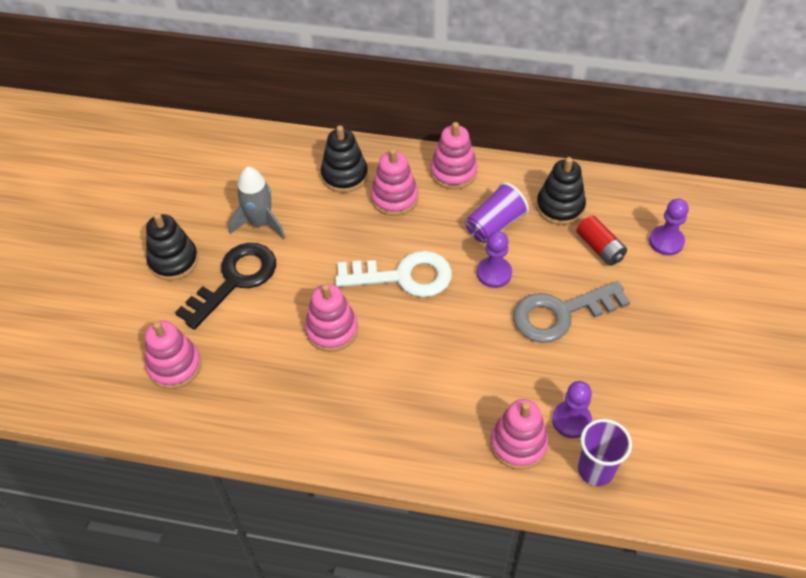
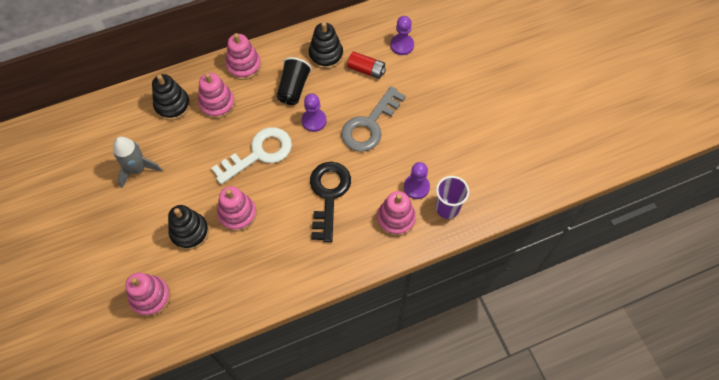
camera: 35 degrees left, 10 degrees up
black stacking toy [146,213,198,281] -> black stacking toy moved to [168,205,209,250]
black key [175,243,276,330] -> black key moved to [310,162,351,242]
purple cup [466,182,529,243] -> black cup [276,57,312,105]

